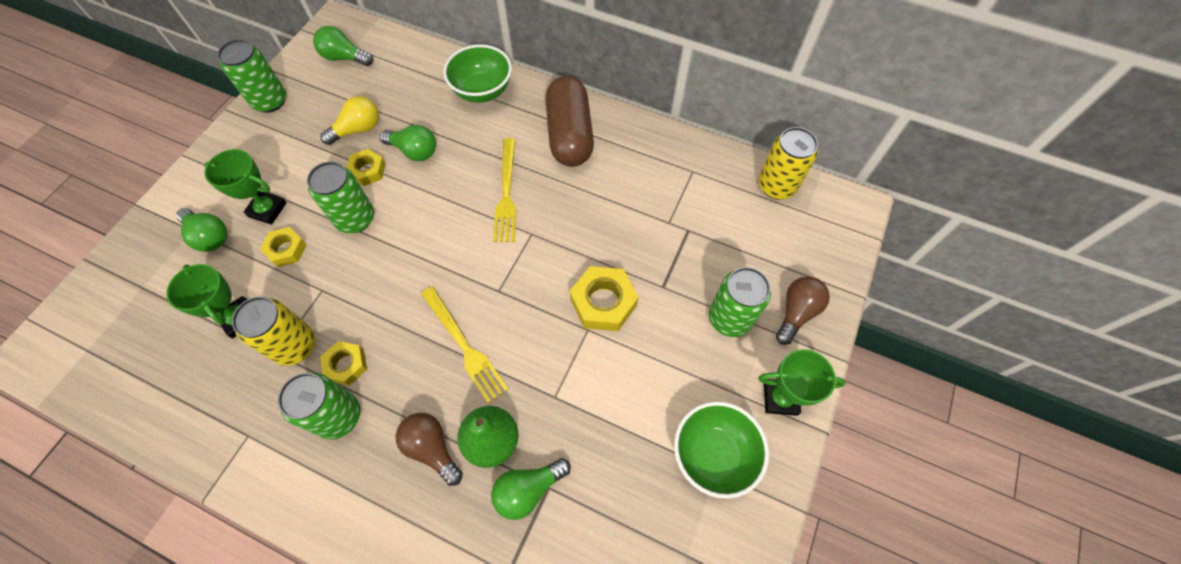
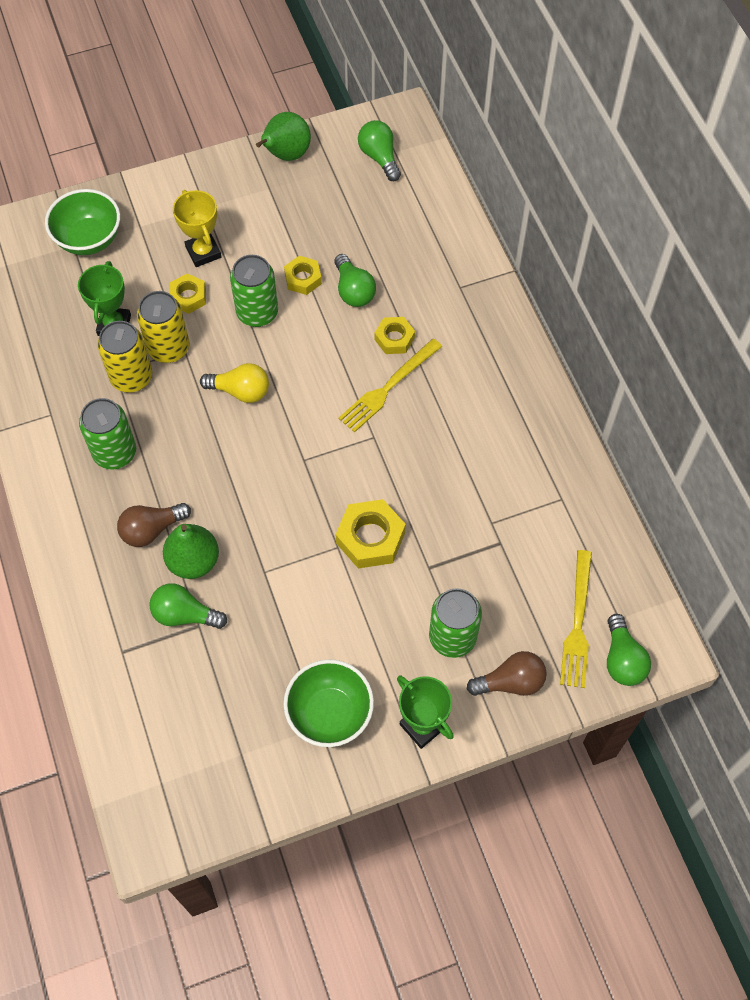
camera: 45 degrees right, 0 degrees up
green light bulb [176,208,227,252] -> green light bulb moved to [607,614,651,686]
green trophy [204,149,286,225] -> yellow trophy [173,190,221,267]
green can [217,39,286,113] -> green pear [256,112,311,161]
yellow light bulb [320,96,379,145] -> yellow light bulb moved to [200,363,269,403]
yellow nut [320,341,367,386] -> yellow nut moved to [375,317,415,354]
brown light bulb [396,413,463,486] -> brown light bulb turned 120 degrees counterclockwise [117,503,191,547]
yellow fork [421,287,509,404] -> yellow fork moved to [560,550,592,688]
green bowl [443,44,512,103] -> green bowl moved to [45,189,120,255]
brown capsule [546,76,594,167] -> none
yellow can [758,127,818,200] -> yellow can moved to [137,291,189,363]

